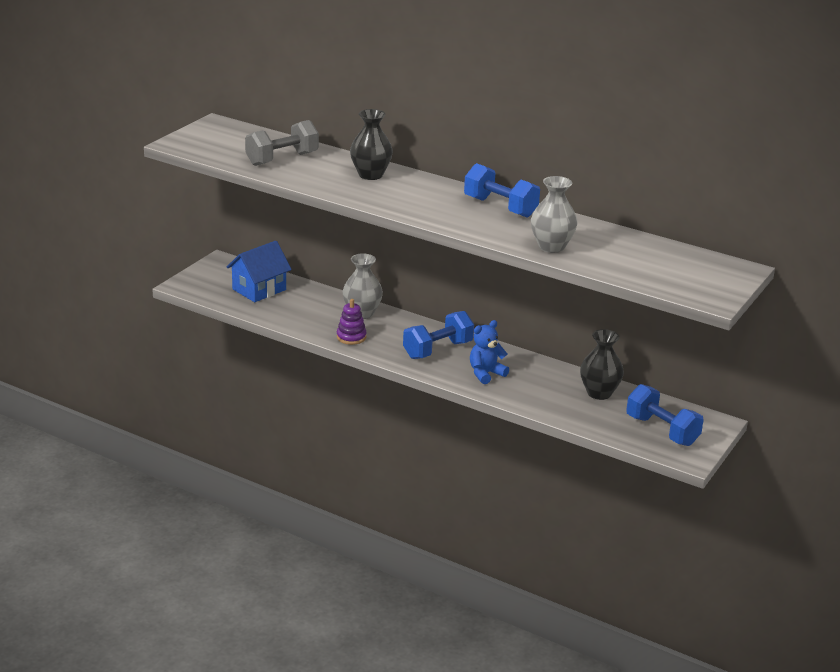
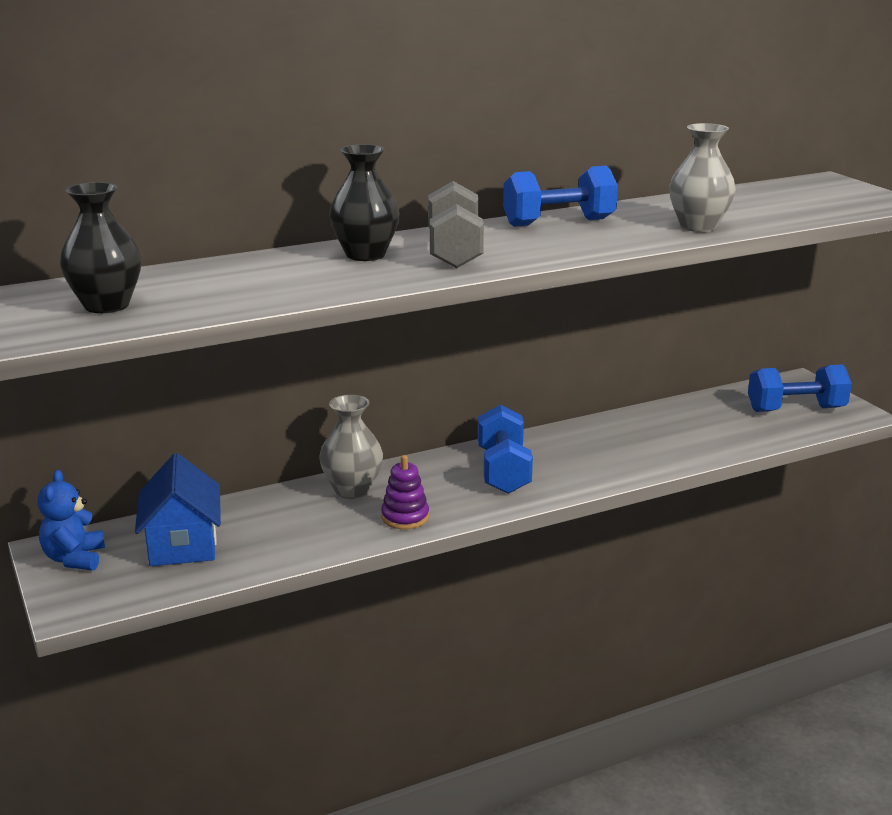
camera: 55 degrees left, 5 degrees down
grey dumbbell [245,120,319,166] -> grey dumbbell moved to [428,181,484,268]
blue teddy bear [470,320,509,384] -> blue teddy bear moved to [37,470,105,571]
black vase [580,329,624,400] -> black vase moved to [60,182,141,313]

